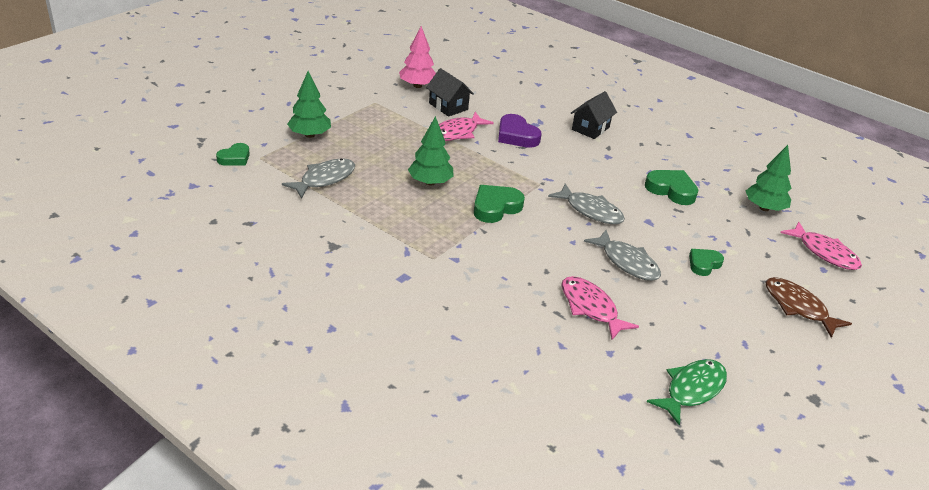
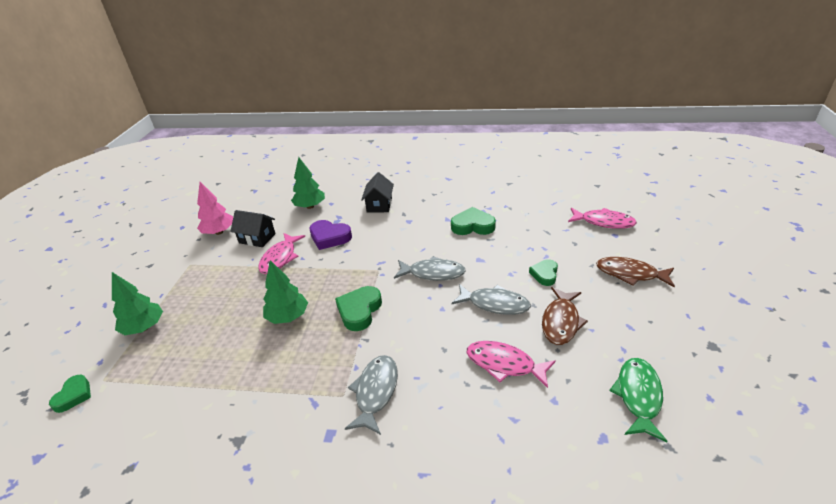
camera: 25 degrees left, 0 degrees up
grey fish [282,158,355,199] -> grey fish moved to [345,355,398,435]
green tree [746,145,792,211] -> green tree moved to [291,157,325,209]
none -> brown fish [542,287,588,345]

